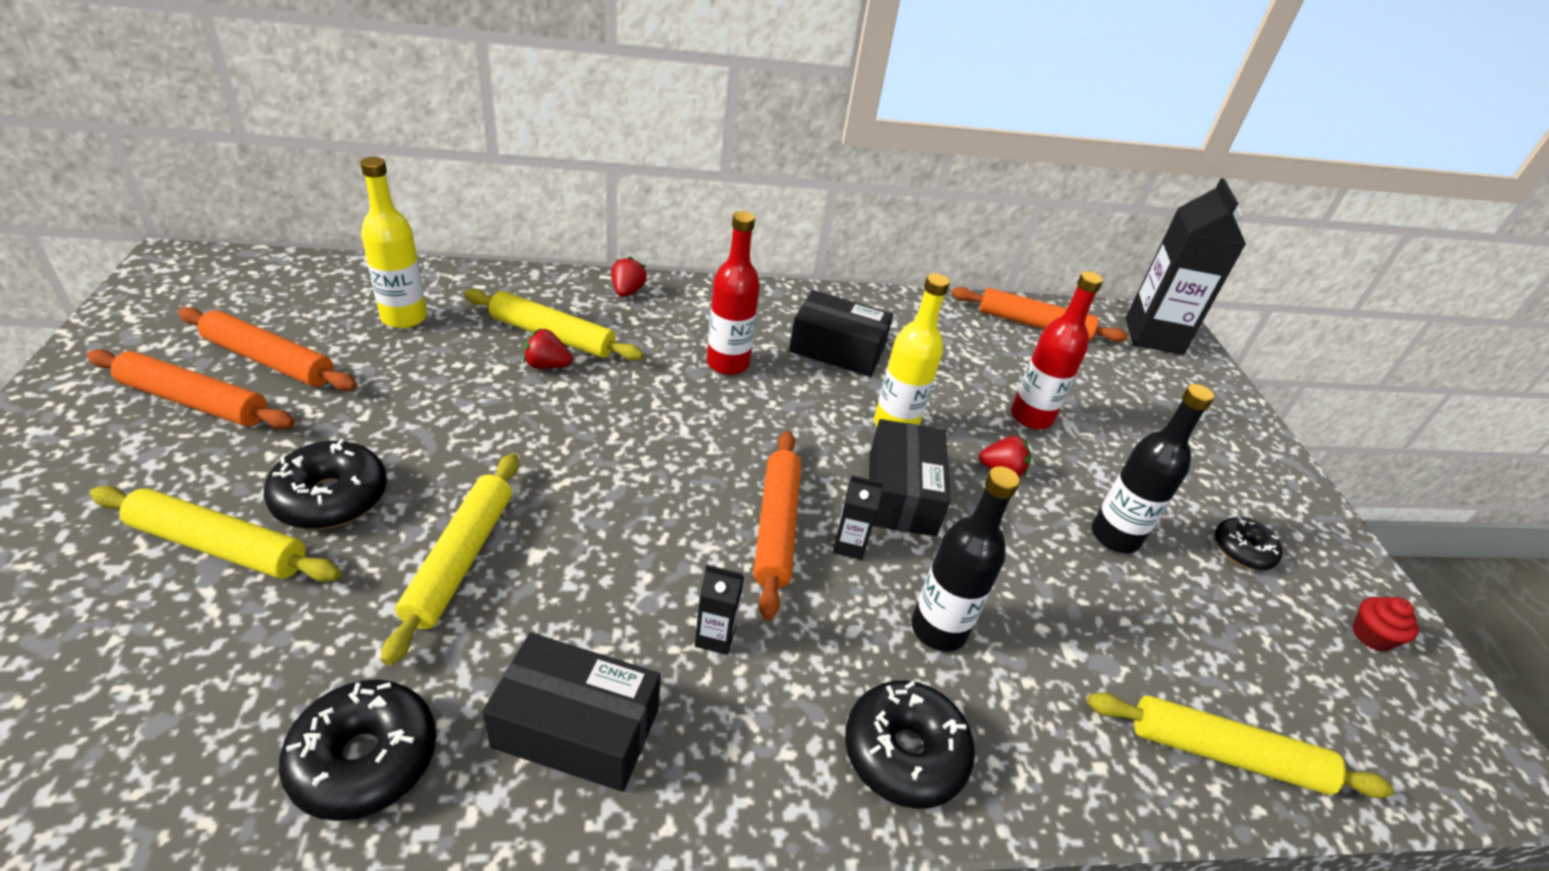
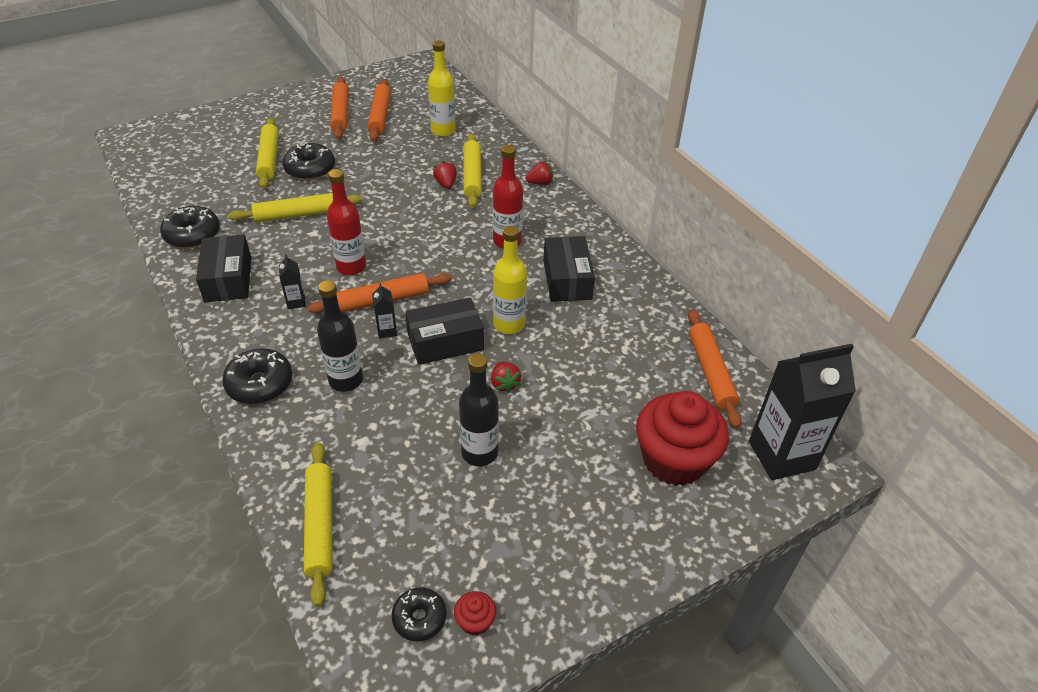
camera: 70 degrees right, 5 degrees up
red bottle [1011,271,1103,429] -> red bottle moved to [327,169,366,275]
black donut [1215,516,1282,570] -> black donut moved to [391,587,447,641]
none -> red cupcake [636,391,729,486]

